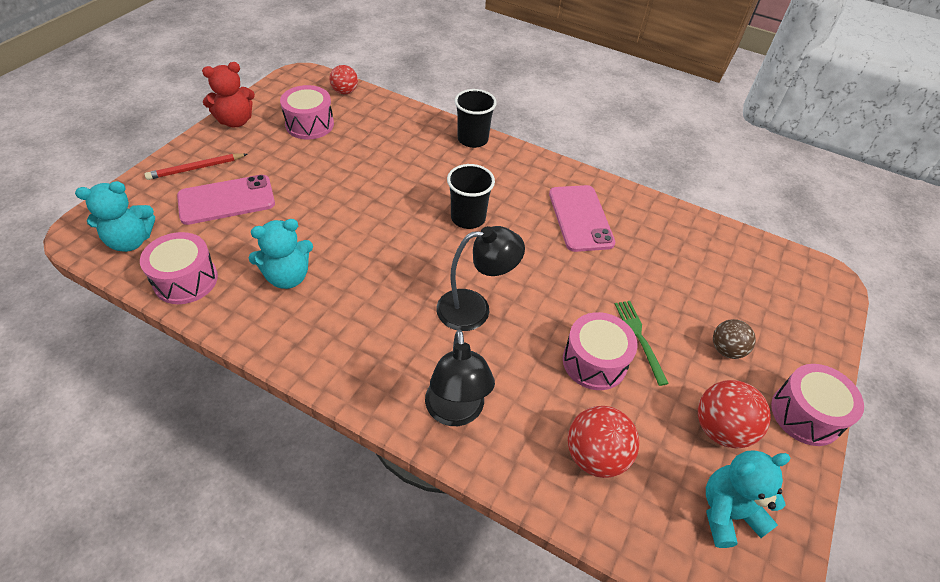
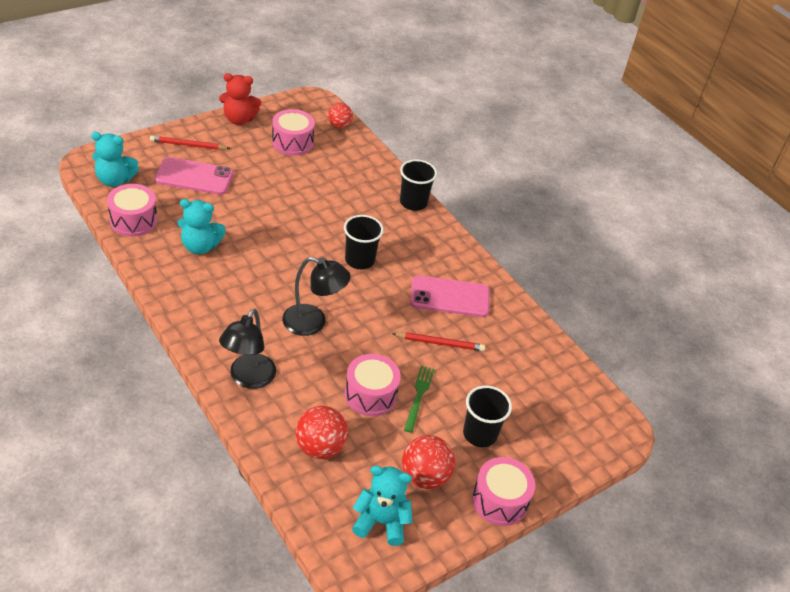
camera: 25 degrees right, 5 degrees down
pink phone [549,185,616,252] -> pink phone turned 75 degrees clockwise [410,275,490,317]
brown ball [713,319,756,359] -> black cup [463,385,512,447]
none -> red pencil [392,332,485,351]

